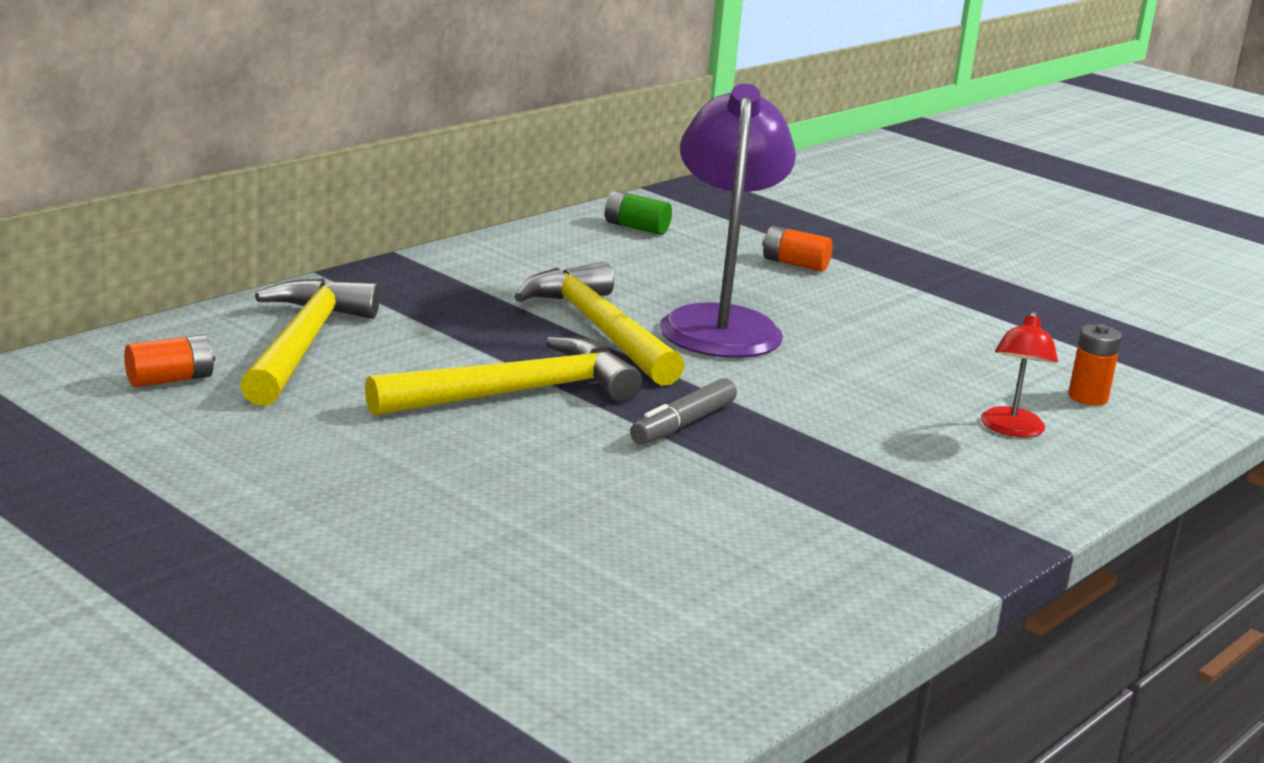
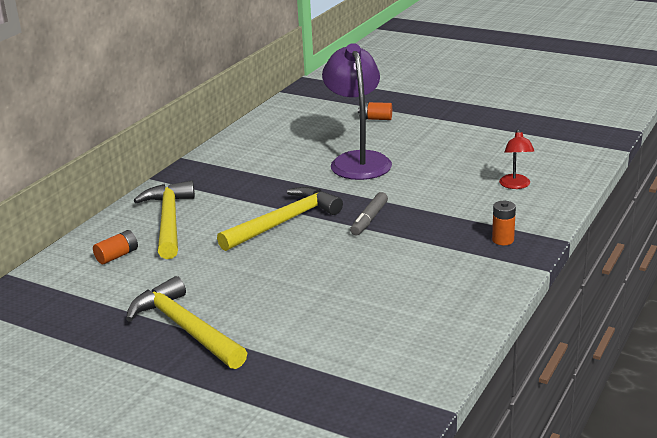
camera: 10 degrees left, 5 degrees up
yellow hammer [515,262,685,386] -> yellow hammer moved to [126,276,247,369]
green battery [605,191,672,235] -> none
orange battery [1068,324,1122,405] -> orange battery moved to [492,201,516,245]

